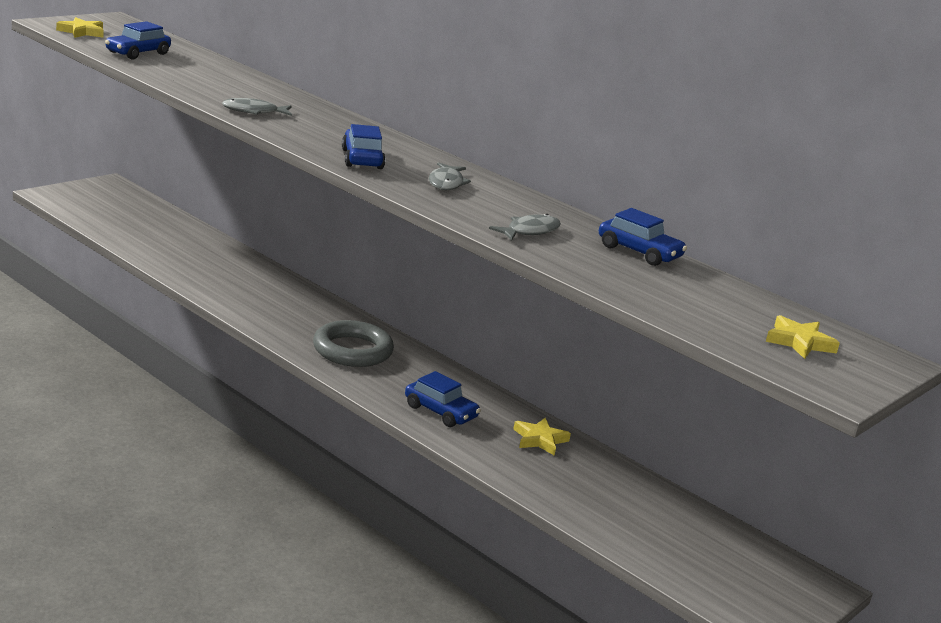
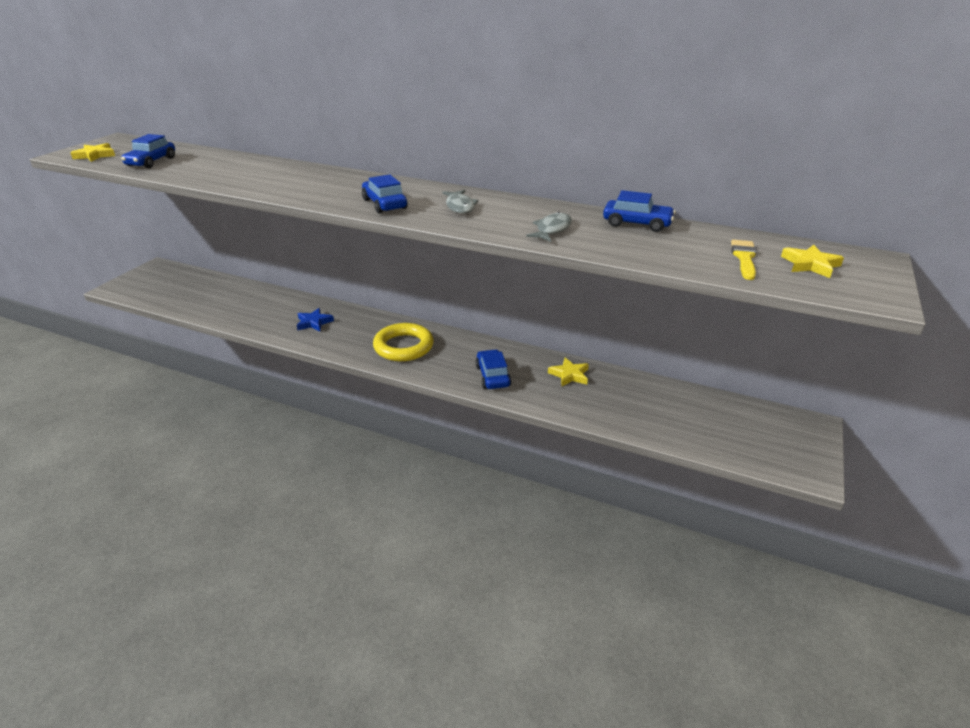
camera: 15 degrees left, 10 degrees up
grey fish [222,98,292,116] -> none
grey ring [313,320,394,367] -> yellow ring [373,323,434,361]
blue car [405,371,481,427] -> blue car turned 120 degrees counterclockwise [475,349,512,389]
none -> blue star [297,308,334,332]
none -> yellow brush [731,240,757,280]

